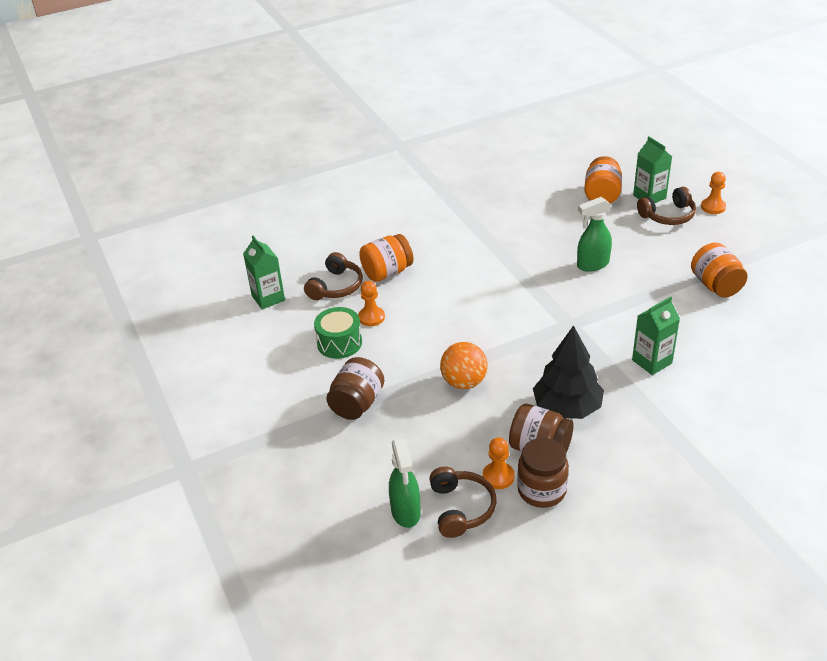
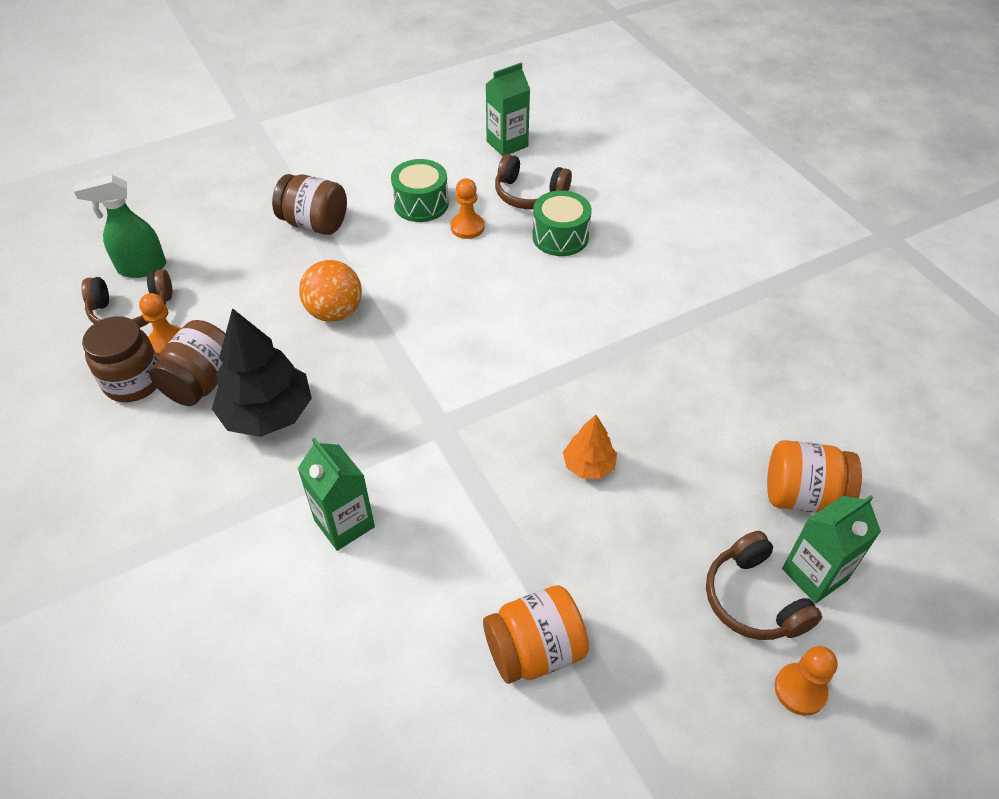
camera: 85 degrees right, 10 degrees up
orange jar [359,234,414,282] -> green drum [532,190,592,256]
green spray bottle [577,197,612,272] -> orange tree [563,415,617,479]

